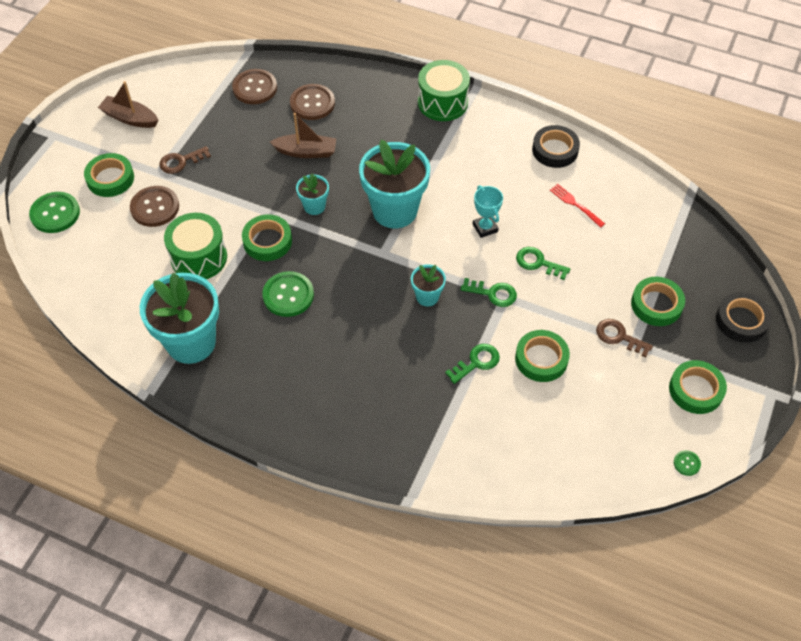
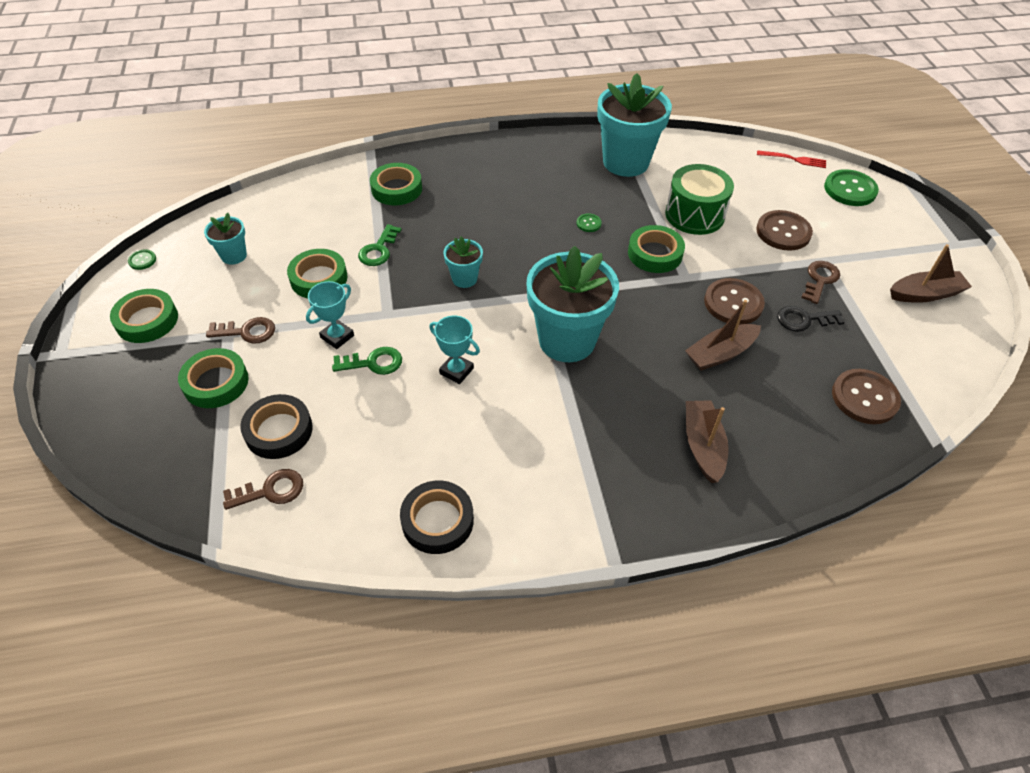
camera: 145 degrees right, 5 degrees down
green tape [84,153,134,197] -> green tape moved to [370,163,422,206]
green button [262,271,314,317] -> green button [577,214,602,232], size x0.47
brown button [290,84,335,120] -> brown button moved to [704,278,765,325]
turquoise flower pot [296,173,329,215] -> turquoise flower pot moved to [204,213,247,265]
green drum [418,60,470,121] -> none
green key [461,278,517,307] -> none
red fork [550,184,605,228] -> red fork moved to [757,150,826,168]
black tape [716,292,772,343] -> black tape moved to [240,394,313,459]
none -> brown key [223,469,303,510]
none -> turquoise trophy [306,281,354,349]
none -> brown boat [686,400,729,483]
none -> black key [777,306,844,332]

